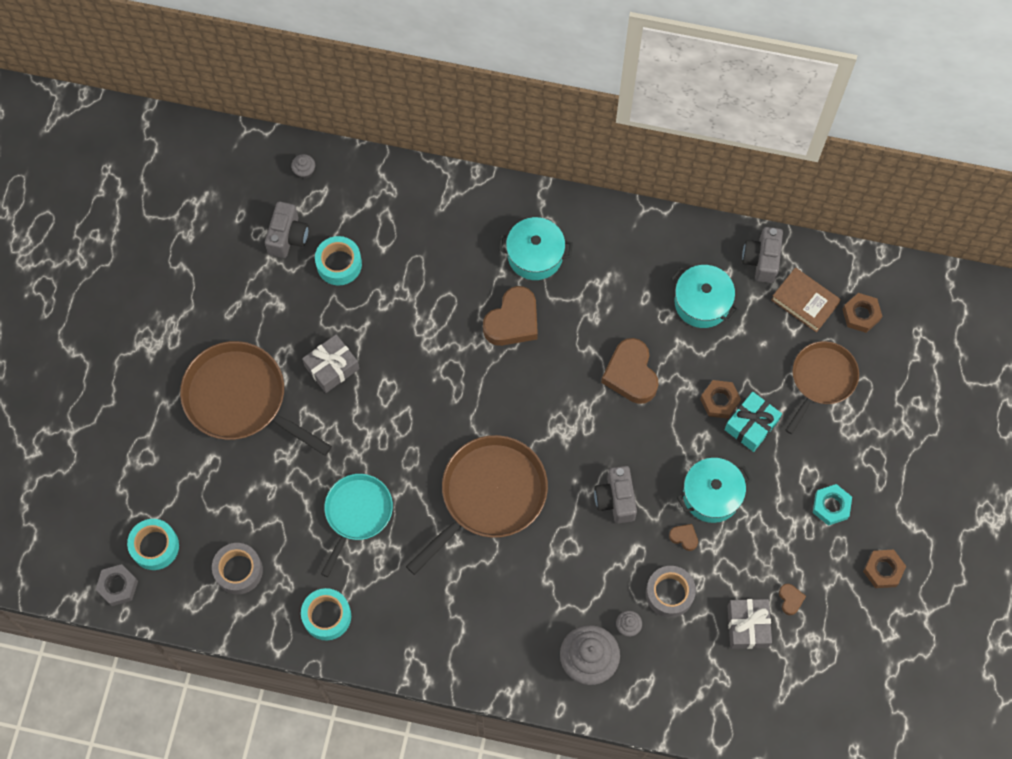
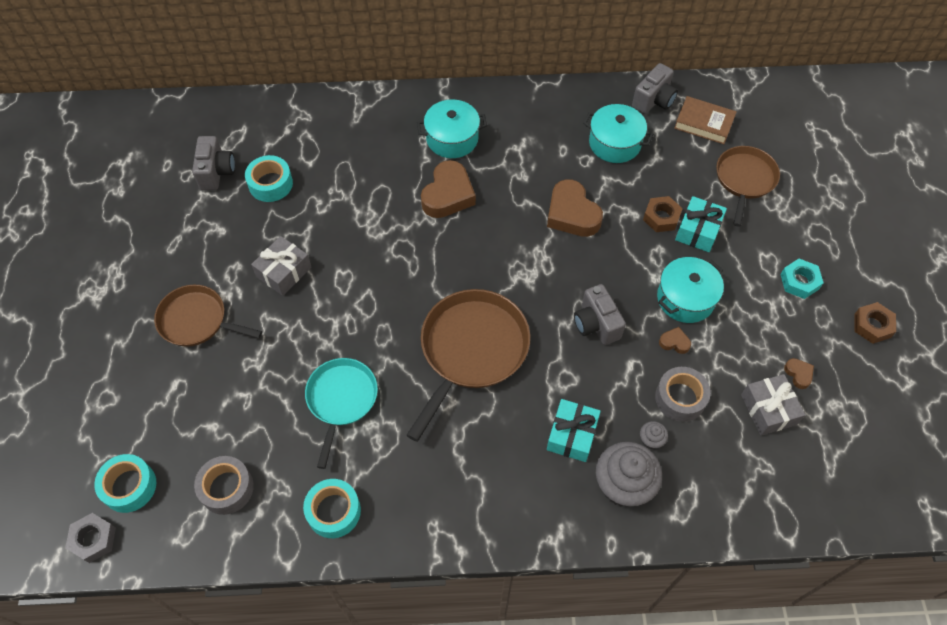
camera: 15 degrees left, 10 degrees down
brown pan [180,341,332,456] -> brown pan [154,285,262,347], size x0.64
grey cupcake [291,154,315,179] -> none
grey camera [742,227,783,283] -> grey camera turned 135 degrees counterclockwise [632,63,678,114]
brown nut [842,293,882,333] -> none
none -> turquoise gift [547,399,601,462]

